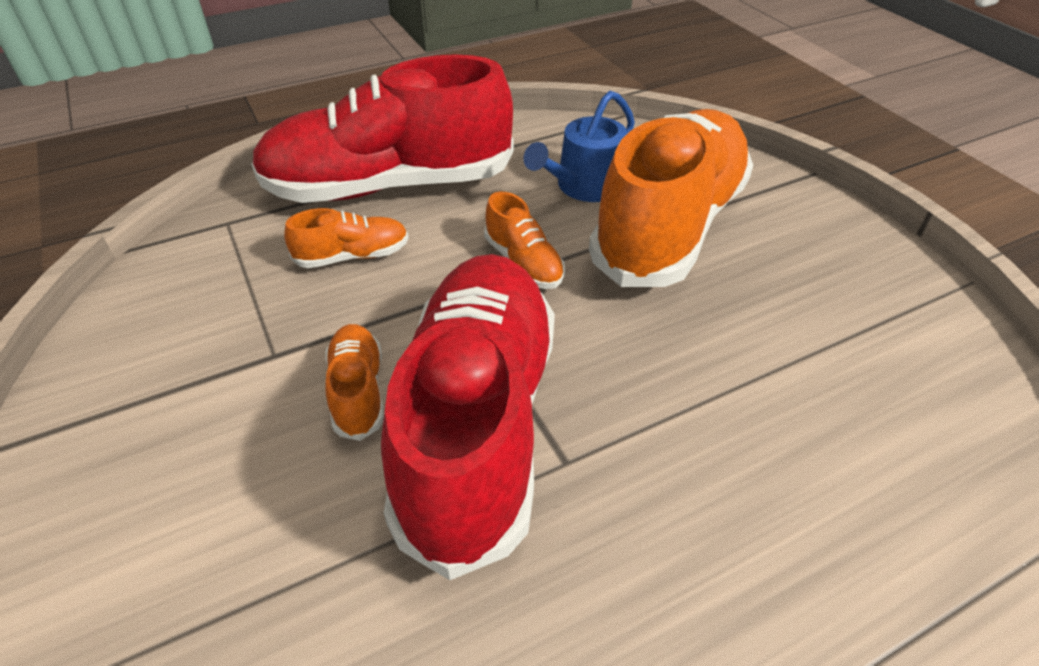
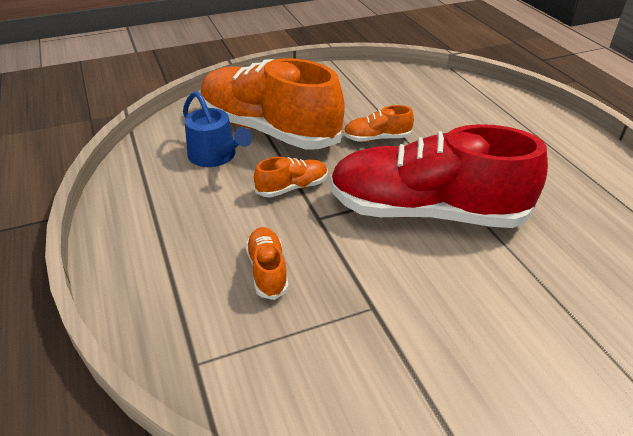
camera: 85 degrees left, 5 degrees down
red shoe [251,54,514,203] -> none
orange shoe [325,324,384,441] -> orange shoe moved to [343,105,414,142]

